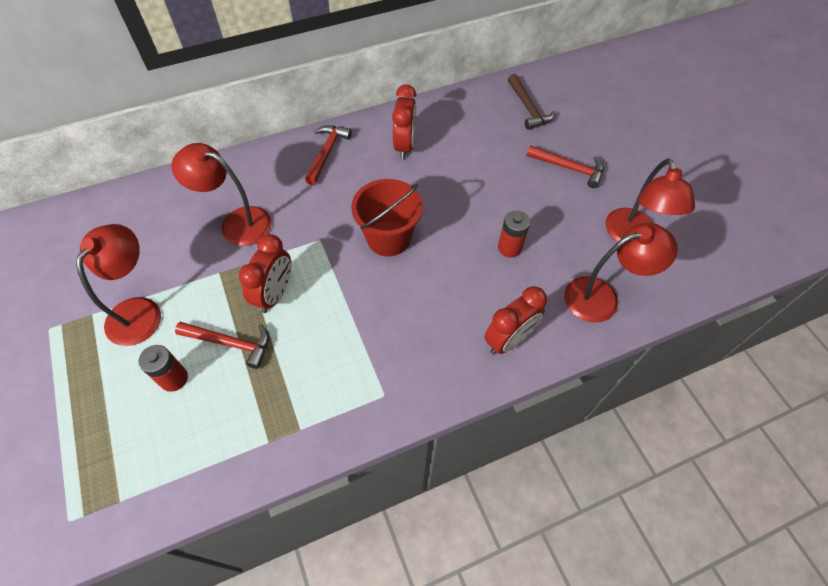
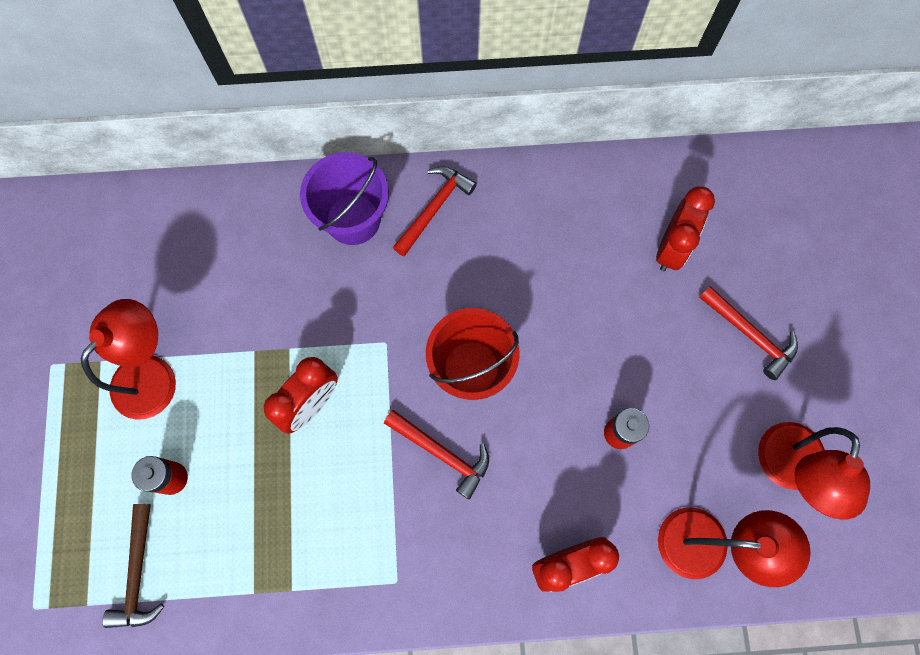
camera: 20 degrees right, 15 degrees up
red lamp [171,143,272,246] -> none
red hammer [175,322,269,369] -> red hammer moved to [384,410,489,500]
red clock [392,84,416,159] -> red clock moved to [656,186,715,271]
brown hammer [508,74,555,130] -> brown hammer moved to [102,504,164,628]
none -> purple bucket [300,152,389,245]

